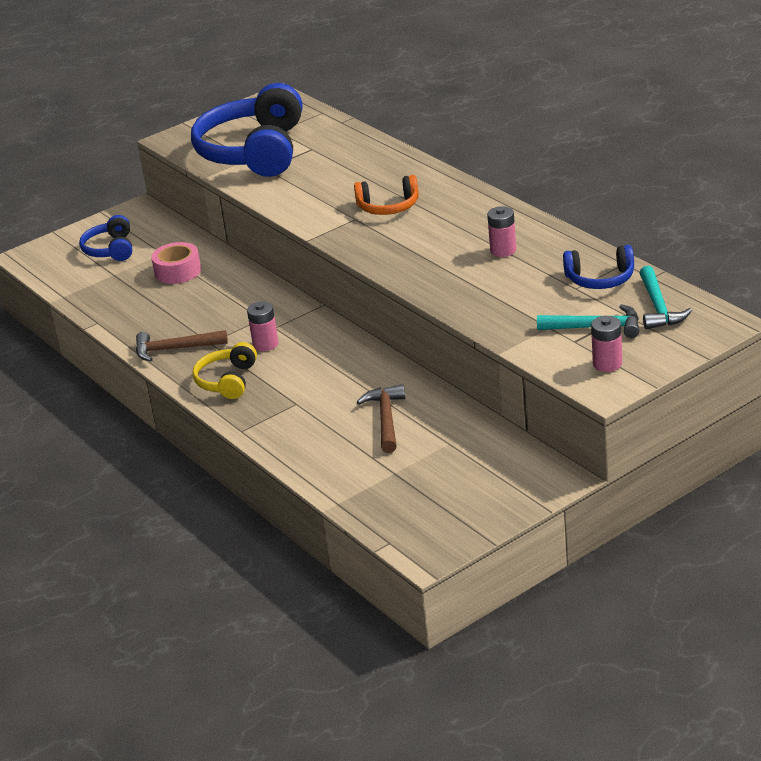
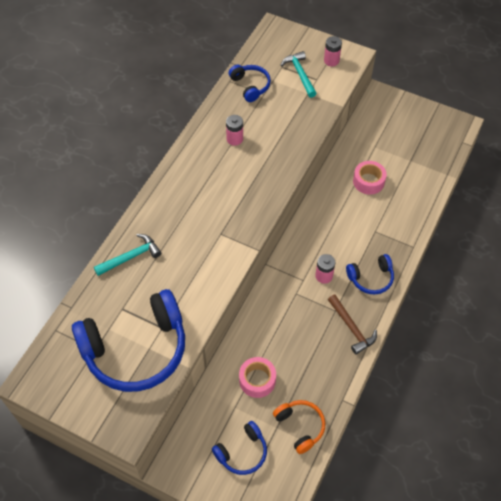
camera: 120 degrees left, 25 degrees up
yellow headphones [192,342,257,399] -> blue headphones [346,254,394,294]
orange headphones [354,175,419,215] -> orange headphones moved to [273,400,325,454]
brown hammer [357,384,405,453] -> pink tape [353,161,387,195]
turquoise hammer [640,266,692,329] -> turquoise hammer moved to [94,234,161,276]

